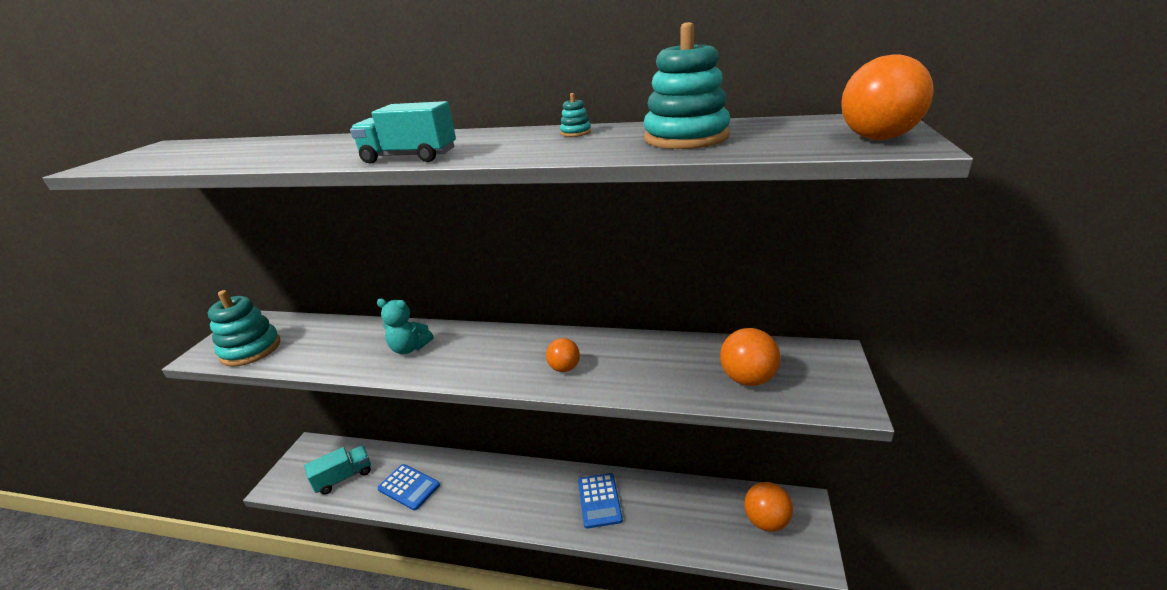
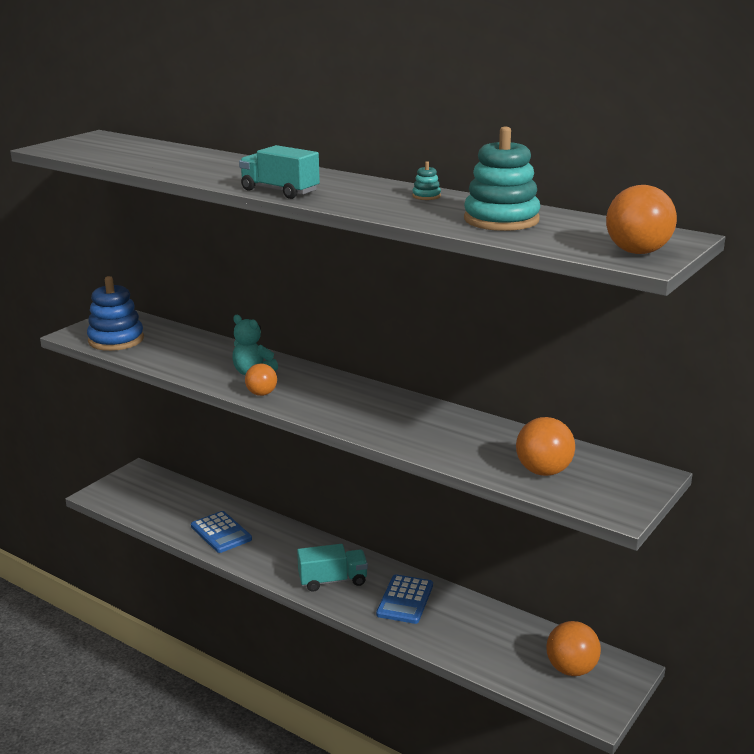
camera: 20 degrees right, 5 degrees down
turquoise stacking toy [208,290,281,367] -> blue stacking toy [87,276,144,351]
turquoise truck [304,445,371,495] -> turquoise truck moved to [297,544,368,592]
orange ball [546,338,580,372] -> orange ball moved to [245,363,277,396]

